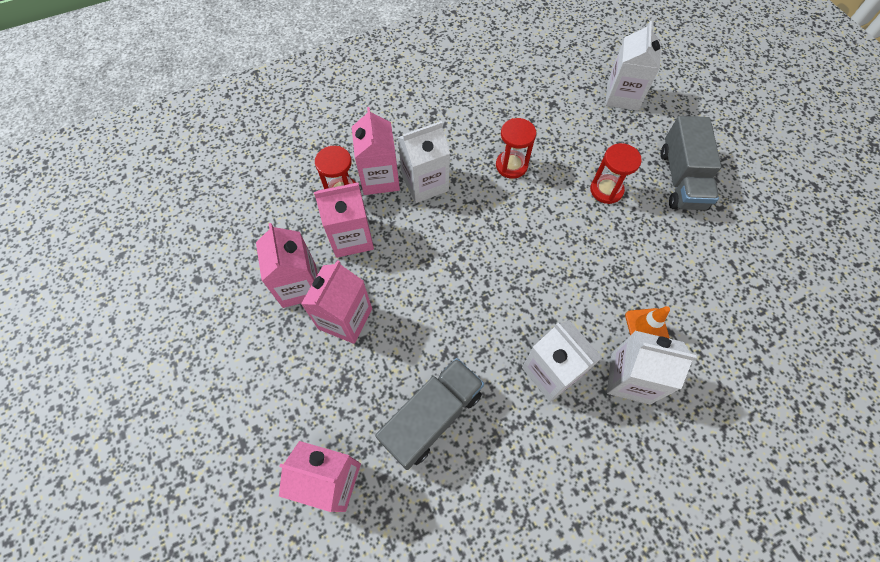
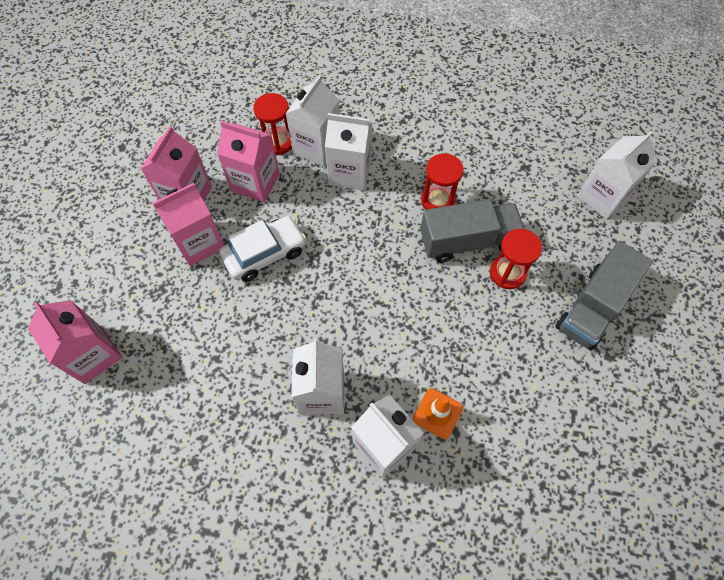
camera: 35 degrees right, 0 degrees up
pink carton [352,107,400,195] -> white carton [286,75,339,167]
grey truck [375,358,484,470] -> grey truck moved to [420,199,525,263]
none -> white car [219,216,306,282]

